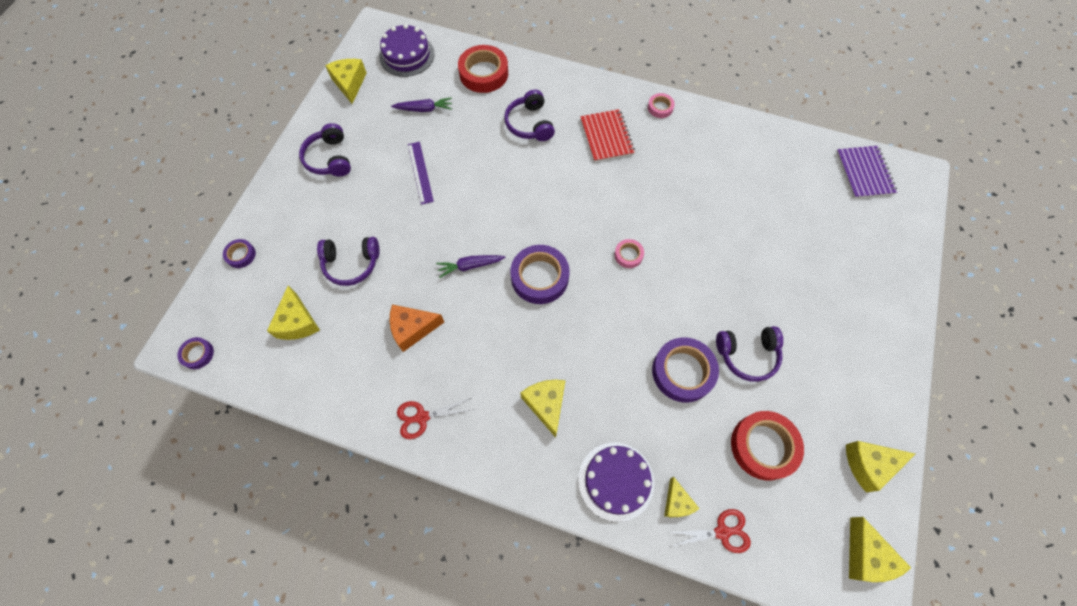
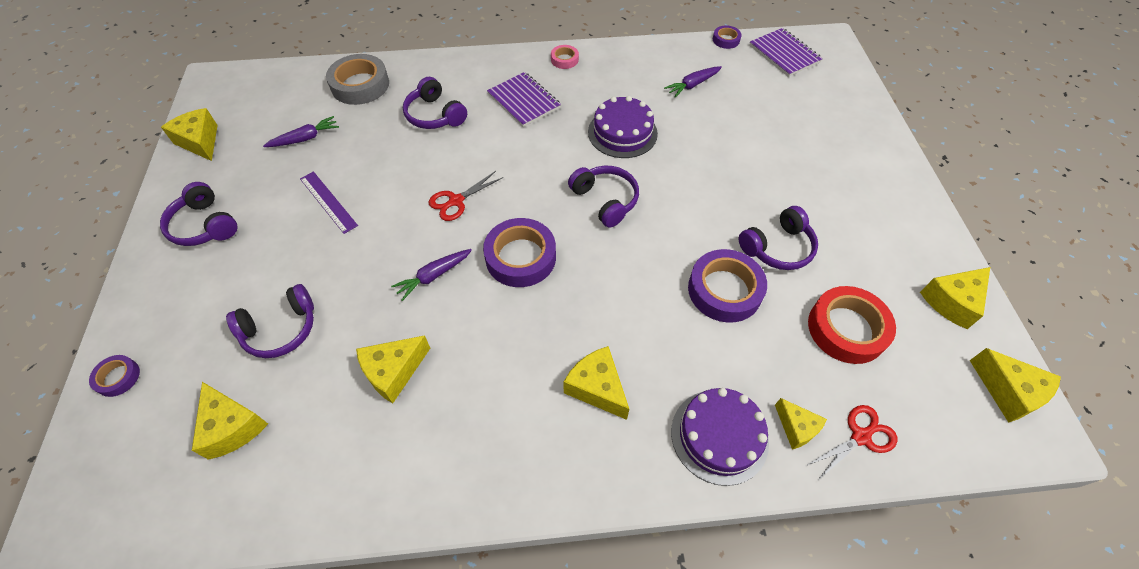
camera: 25 degrees left, 10 degrees down
purple tape [177,337,214,369] -> purple tape moved to [713,25,742,49]
purple cake [379,24,435,77] -> purple cake moved to [588,96,658,158]
orange cheese [390,305,444,352] -> yellow cheese [356,335,430,403]
red scissors [397,398,471,439] -> red scissors moved to [428,171,503,221]
red tape [458,45,508,93] -> grey tape [326,54,389,105]
red notebook [580,109,635,162] -> purple notebook [487,72,561,127]
pink tape [614,239,644,268] -> purple headphones [568,166,639,228]
none -> purple carrot [664,66,722,97]

